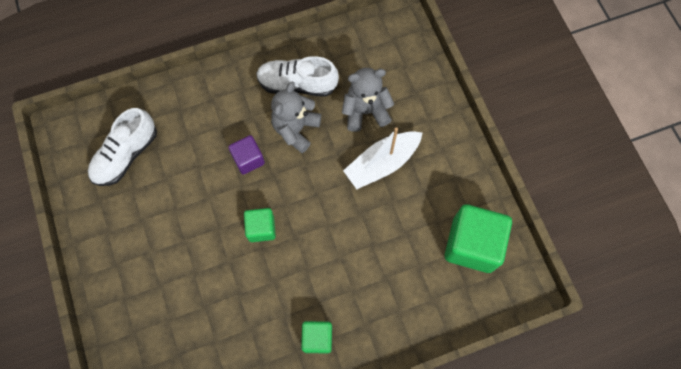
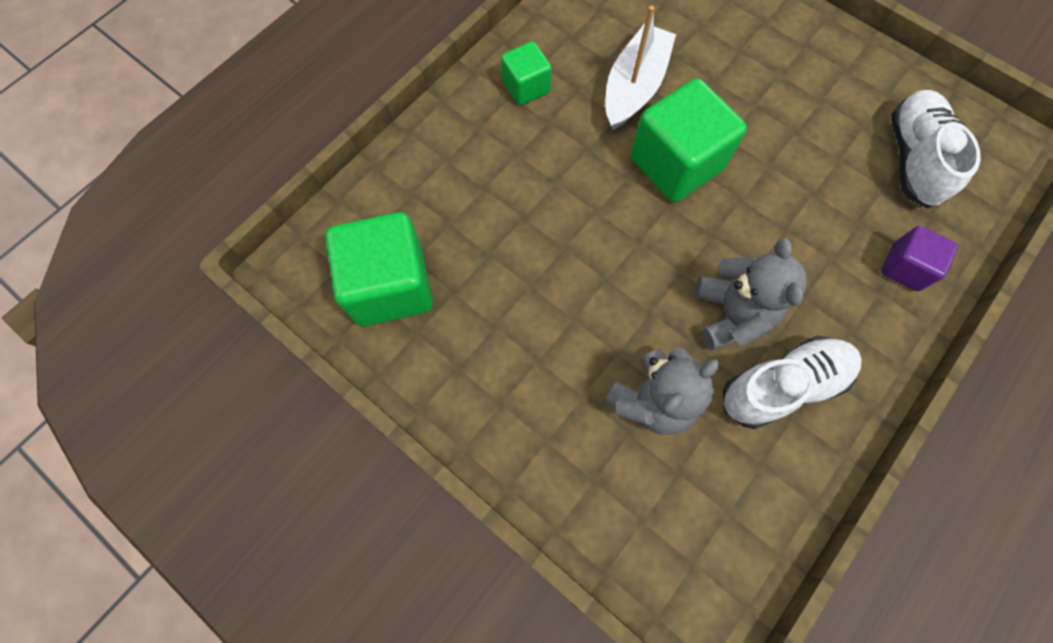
camera: 150 degrees right, 0 degrees up
purple cube [228,135,265,175] -> purple cube moved to [881,226,958,291]
green cube [244,208,276,242] -> green cube [630,78,747,202], size x1.82
white boat [343,127,423,189] -> white boat moved to [605,6,676,130]

